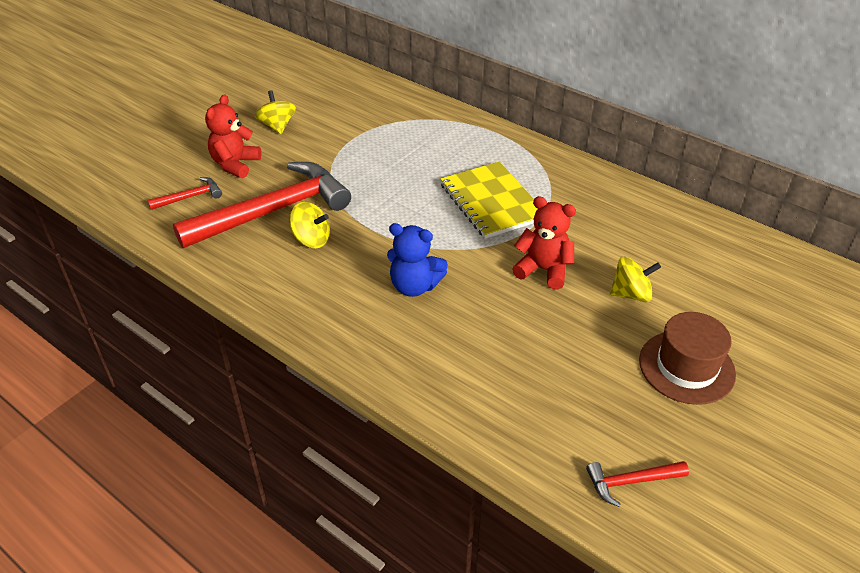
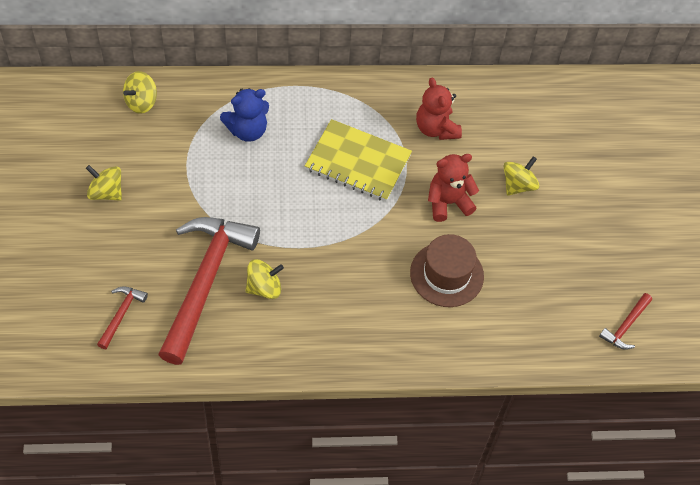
camera: 45 degrees left, 15 degrees up
red teddy bear [205,94,261,178] -> red teddy bear moved to [416,78,462,140]
blue teddy bear [387,223,448,297] -> blue teddy bear moved to [220,88,269,142]
brown hat [639,312,736,405] -> brown hat moved to [410,234,484,307]
none -> yellow spinning top [123,71,157,114]

